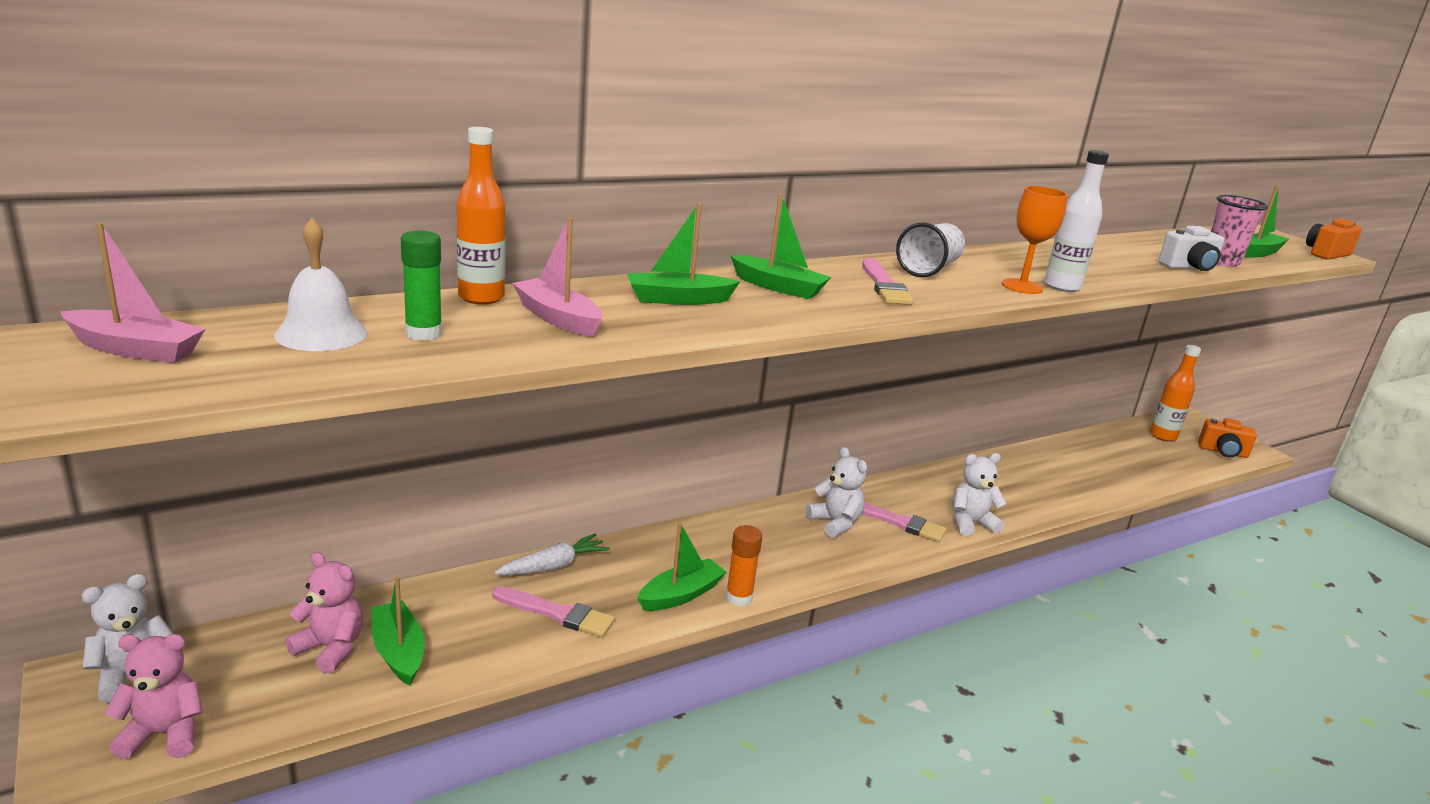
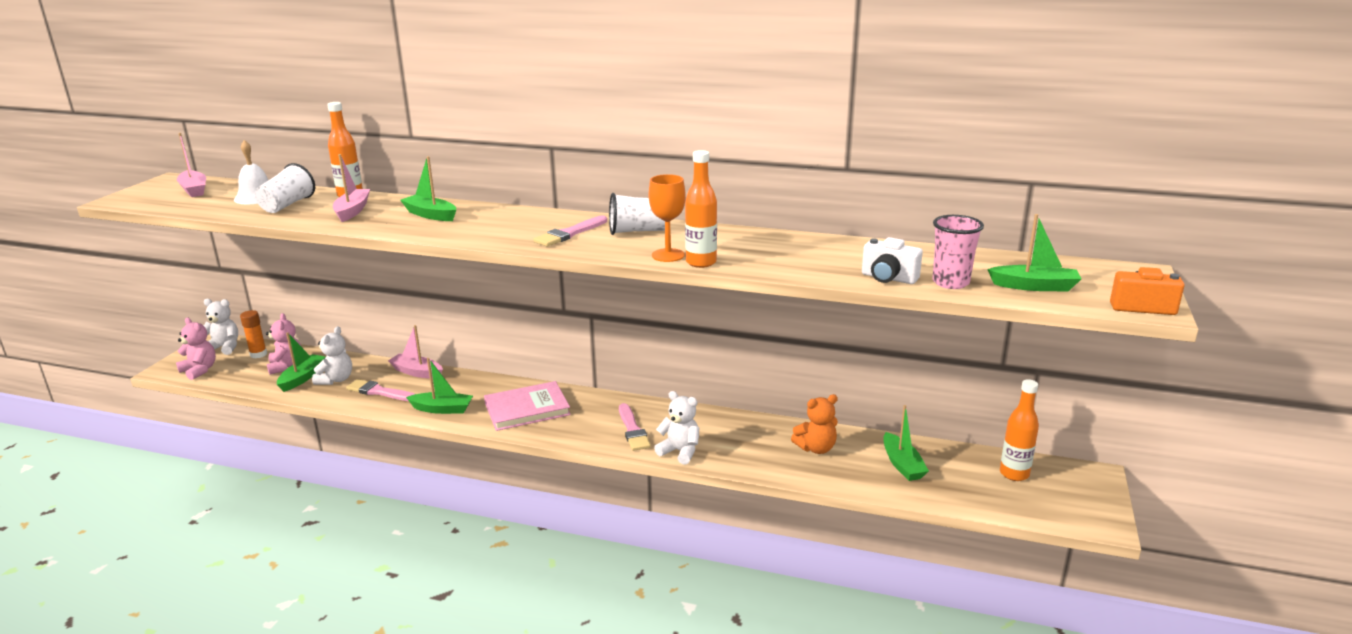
camera: 50 degrees right, 0 degrees up
green glue stick [401,230,442,341] -> white cup [255,163,315,213]
pink brush [492,586,615,637] -> pink brush turned 135 degrees clockwise [346,379,415,401]
white carrot [494,534,610,575] -> pink boat [388,325,443,379]
orange glue stick [726,525,762,606] -> orange glue stick moved to [240,310,267,358]
green boat [730,194,831,299] -> green boat moved to [883,405,929,481]
white teddy bear [806,447,867,538] -> white teddy bear moved to [312,326,352,385]
white bottle [1044,150,1109,292] -> orange bottle [685,150,717,268]
orange camera [1198,418,1257,458] -> none
none -> pink book [484,381,571,431]
none -> orange teddy bear [791,394,838,454]

